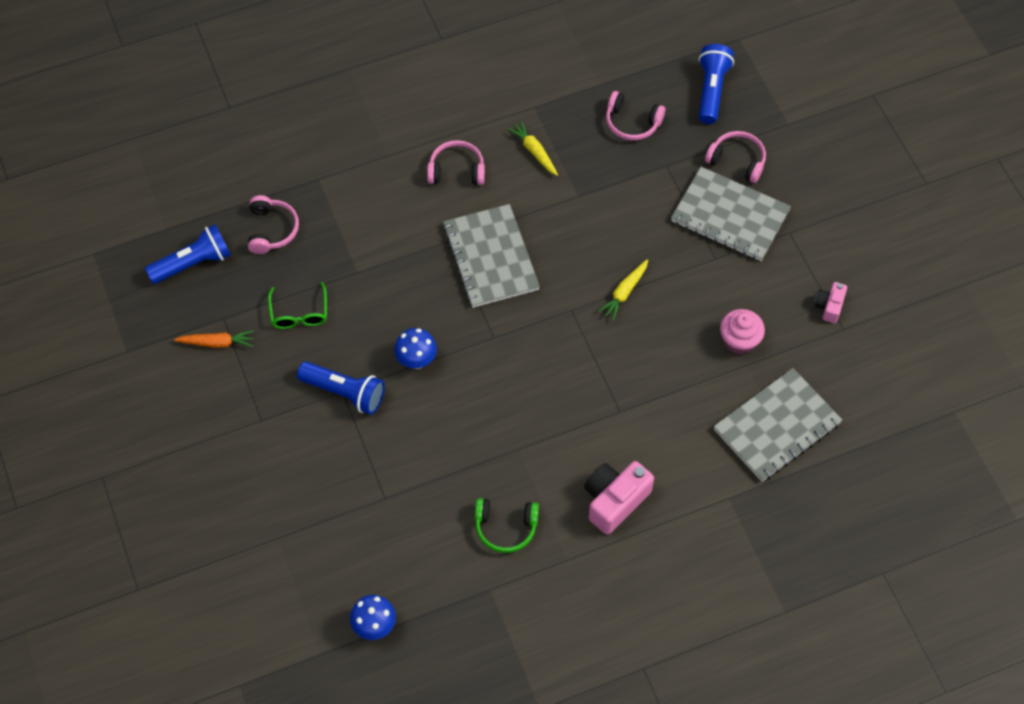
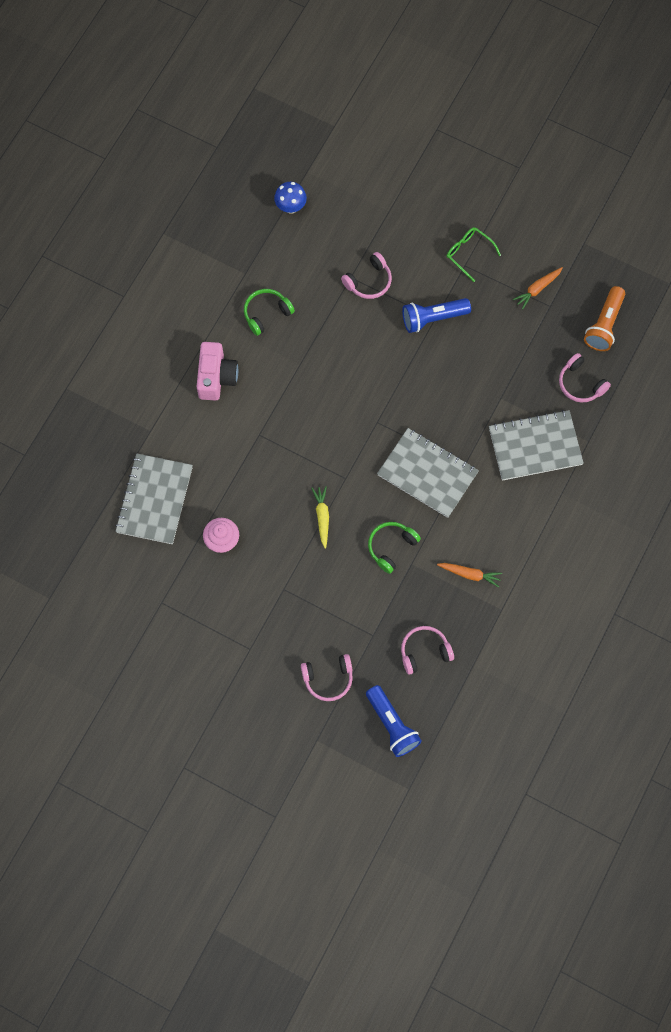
camera: 140 degrees right, 10 degrees up
blue flashlight [145,224,231,284] -> orange flashlight [584,286,625,351]
green glasses [268,282,327,329] -> green glasses moved to [446,227,501,282]
blue mushroom [394,328,437,369] -> none
pink headphones [427,140,485,185] -> pink headphones moved to [341,252,392,299]
yellow carrot [507,120,558,176] -> orange carrot [437,563,502,587]
grey notebook [671,167,791,261] -> grey notebook moved to [489,410,584,481]
pink camera [815,282,847,323] -> none
none -> green headphones [368,522,421,574]

